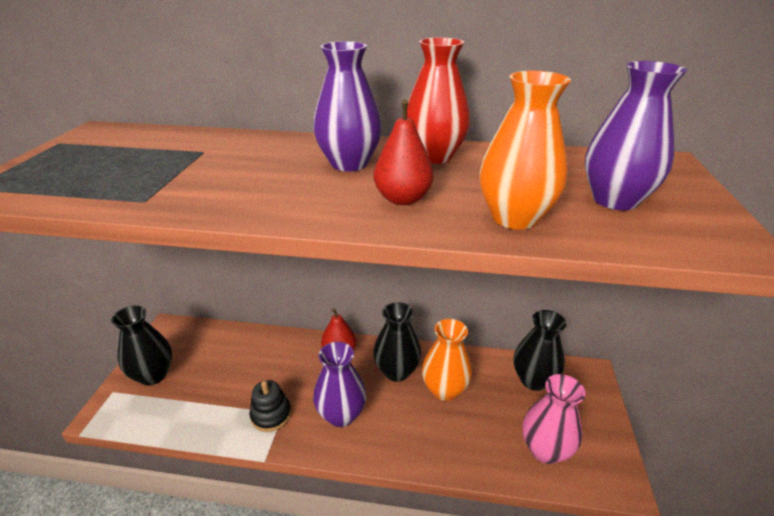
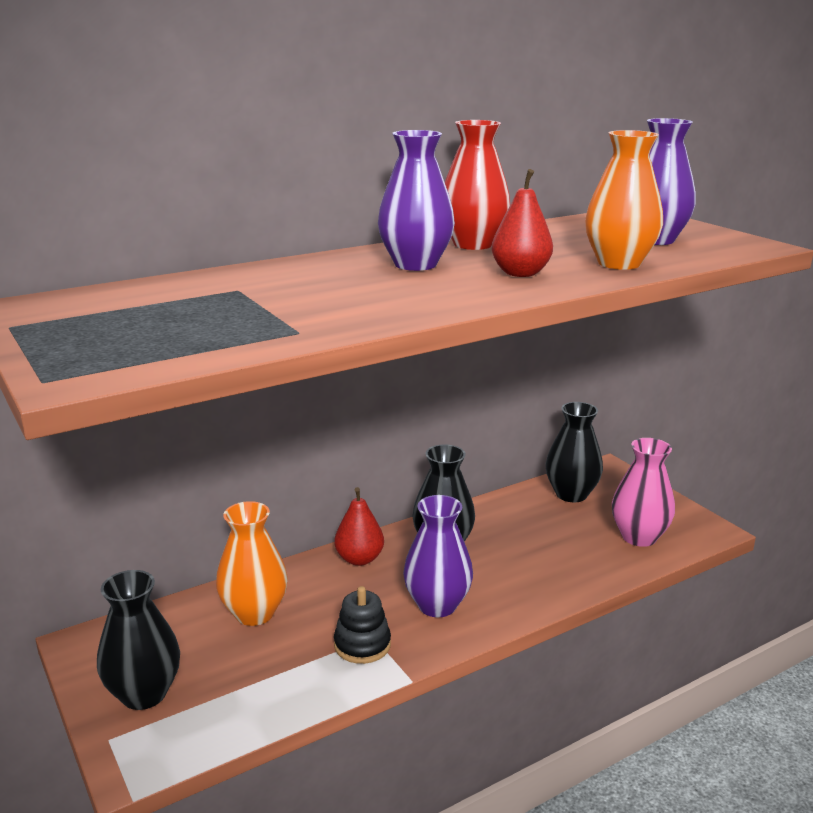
camera: 40 degrees left, 10 degrees down
orange vase [422,319,472,401] -> orange vase moved to [216,501,288,626]

